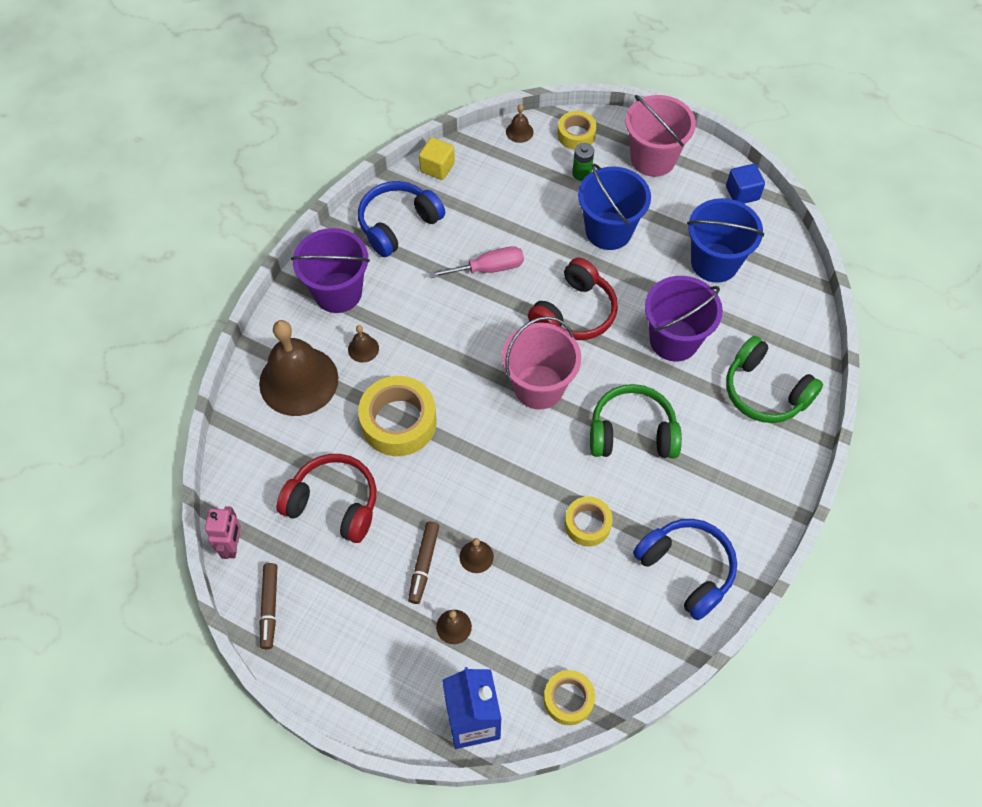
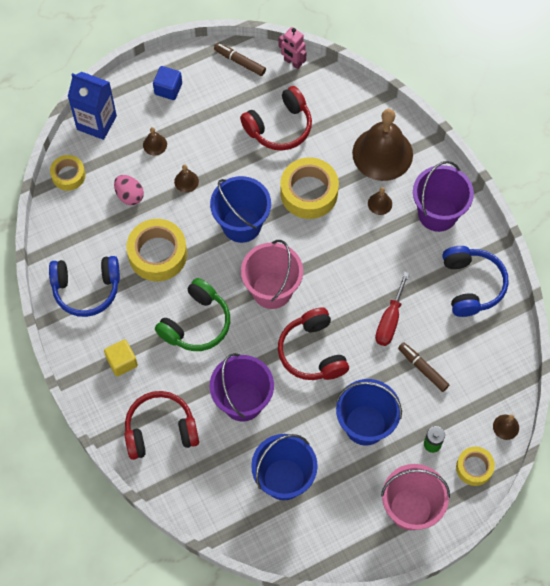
camera: 125 degrees right, 5 degrees up
brown marker [408,522,439,604] -> brown marker moved to [398,342,449,392]
yellow cube [419,137,455,180] -> yellow cube moved to [104,339,138,376]
pink screwdriver [429,246,524,278] -> red screwdriver [375,272,409,346]
yellow tape [565,497,613,546] -> yellow tape [126,219,187,281], size x1.70
blue cube [726,164,765,204] -> blue cube moved to [153,66,182,100]
green headphones [726,336,823,423] -> red headphones [124,391,199,460]
none -> pink egg [114,175,144,205]
none -> blue bucket [210,176,271,243]

